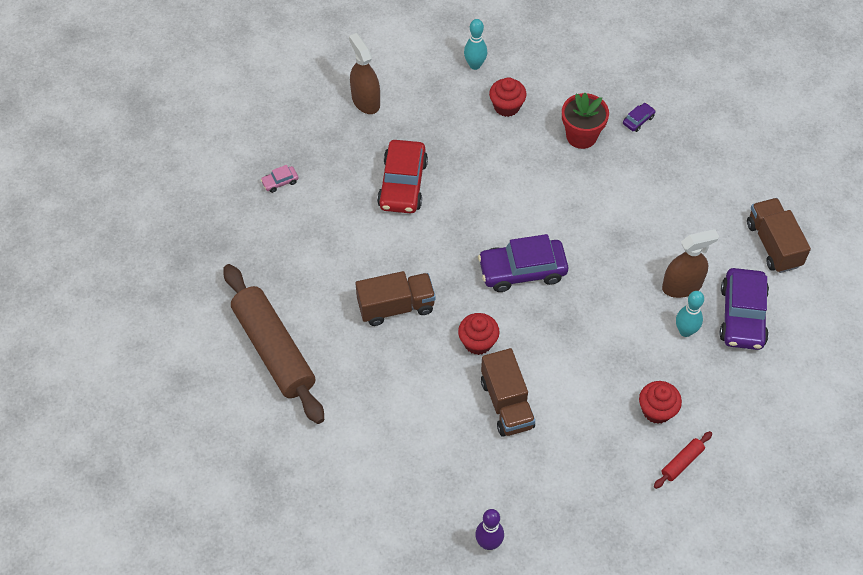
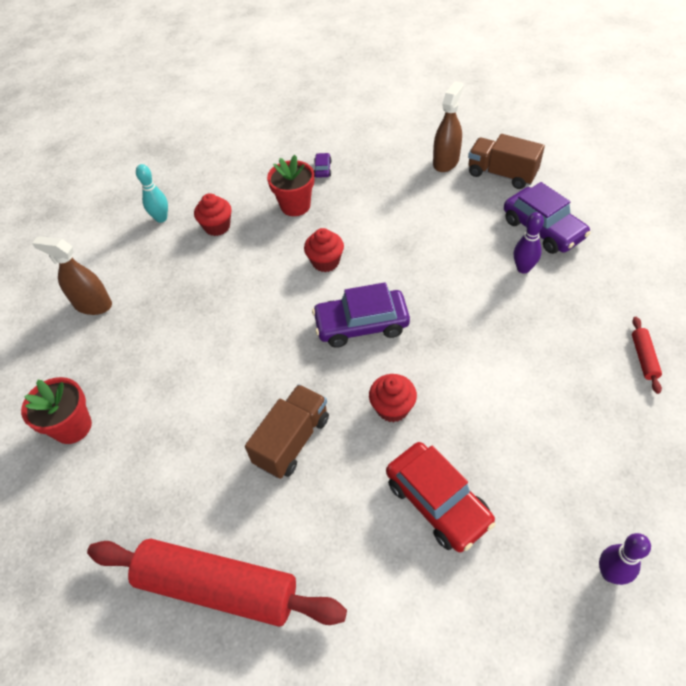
camera: 40 degrees left, 5 degrees down
brown rolling pin [223,264,324,424] -> red rolling pin [87,539,347,627]
pink car [261,165,299,193] -> red flower pot [21,377,92,444]
red car [377,140,428,213] -> red car moved to [386,442,495,552]
purple car [478,234,568,292] -> purple car turned 45 degrees clockwise [312,282,410,348]
brown truck [481,348,535,437] -> none
red cupcake [639,381,682,424] -> red cupcake moved to [304,228,344,272]
brown spray bottle [662,229,719,298] -> brown spray bottle moved to [433,81,464,172]
turquoise bowling pin [676,291,704,337] -> purple bowling pin [514,212,544,274]

